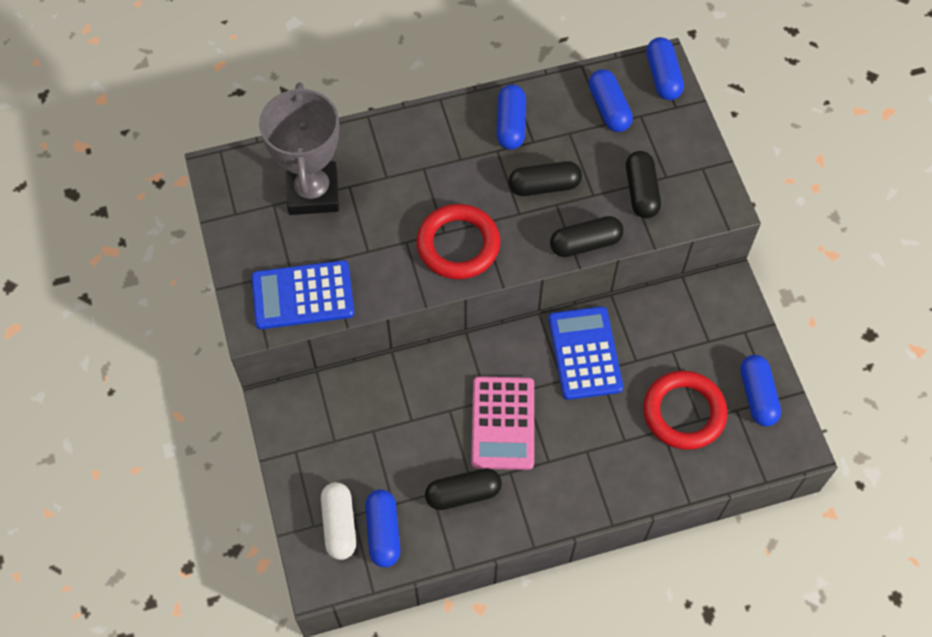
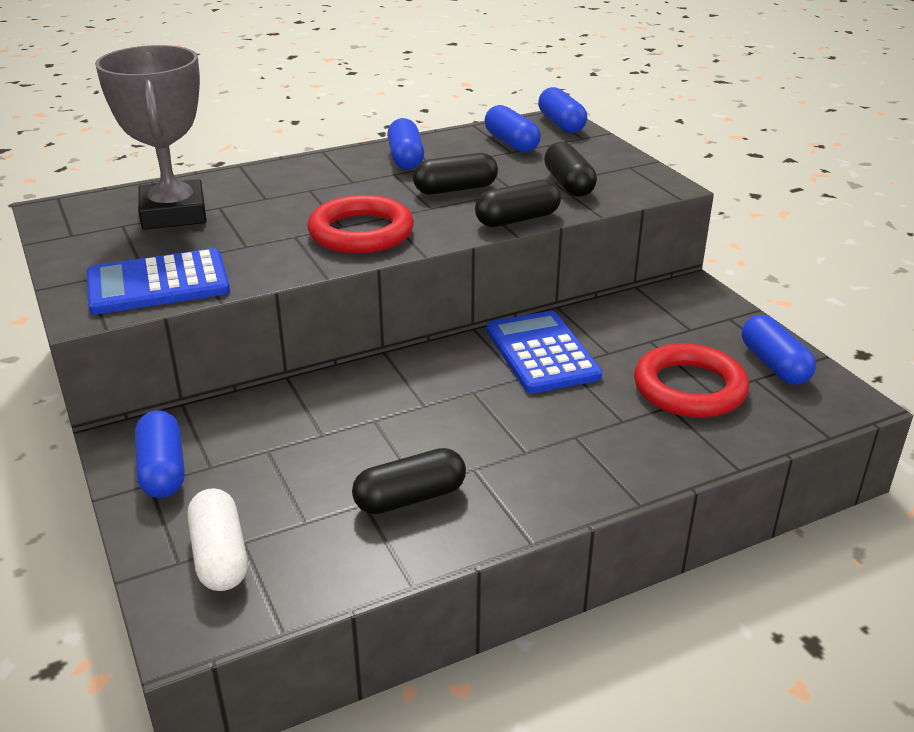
camera: 10 degrees left, 30 degrees down
blue capsule [365,489,400,568] -> blue capsule moved to [135,410,185,498]
pink calculator [471,376,534,470] -> none

